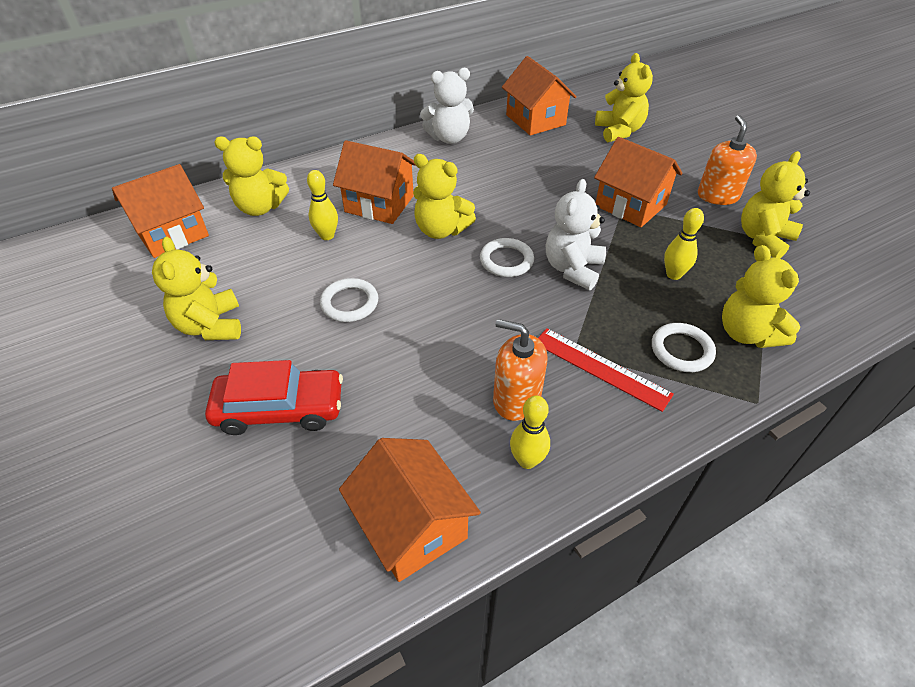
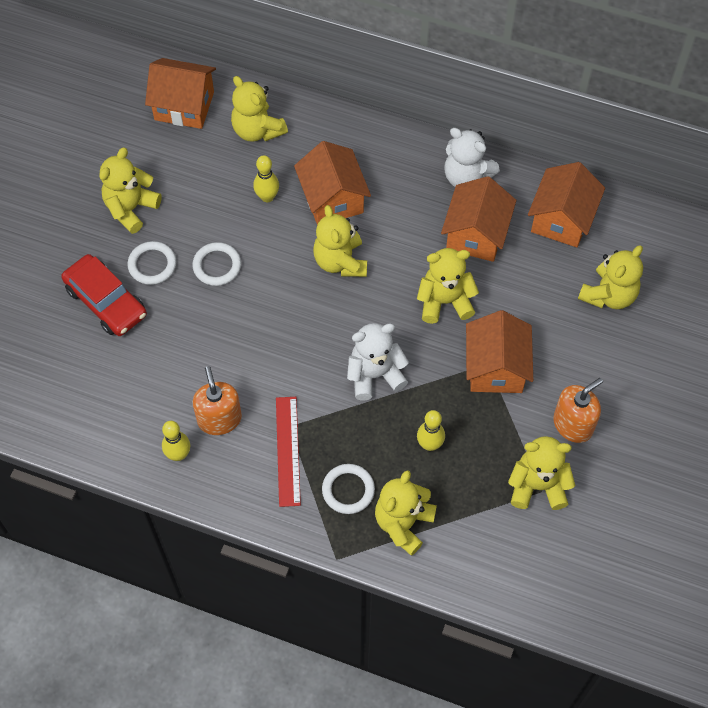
camera: 50 degrees right, 15 degrees up
orange house [339,438,481,582] -> orange house moved to [441,176,516,262]
white ring [480,238,534,277] -> white ring moved to [127,241,176,285]
none -> yellow teddy bear [417,248,479,324]

